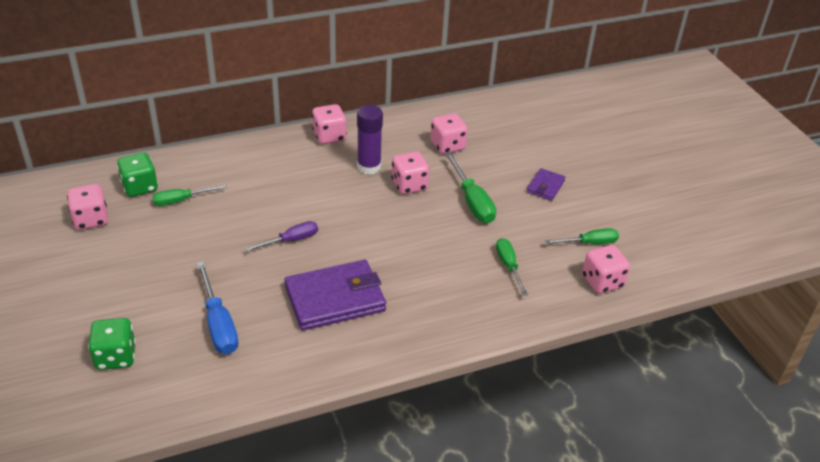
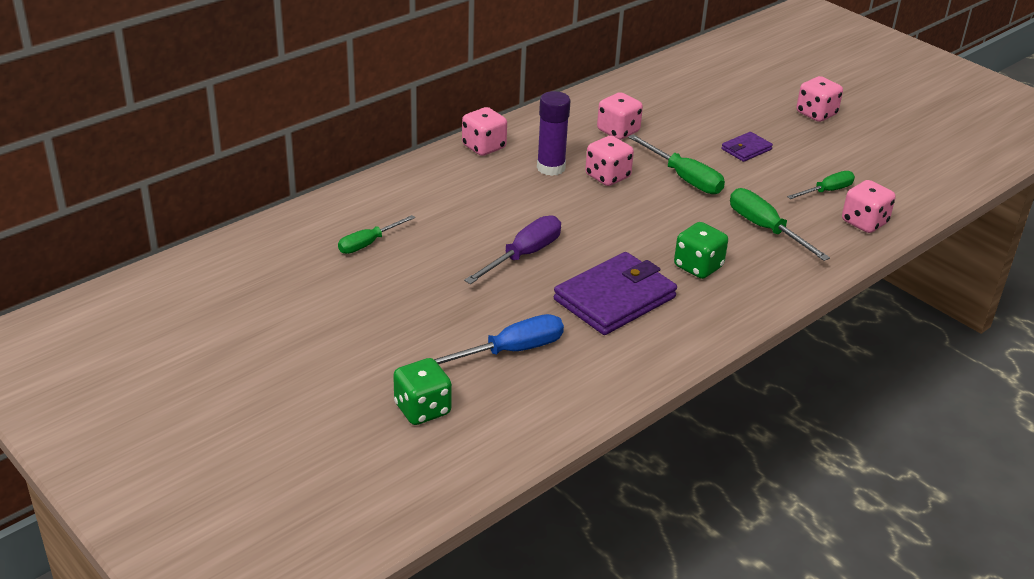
camera: 20 degrees left, 5 degrees down
pink dice [67,184,108,230] -> pink dice moved to [796,76,843,122]
green dice [117,153,158,197] -> green dice moved to [674,222,728,279]
blue screwdriver [197,261,238,354] -> blue screwdriver turned 75 degrees counterclockwise [434,314,564,364]
purple screwdriver [245,221,318,252] -> purple screwdriver [464,215,561,284], size x1.50
green screwdriver [496,238,528,296] -> green screwdriver [730,188,830,261], size x1.50
purple wallet [527,168,565,201] -> purple wallet turned 45 degrees clockwise [721,132,773,162]

